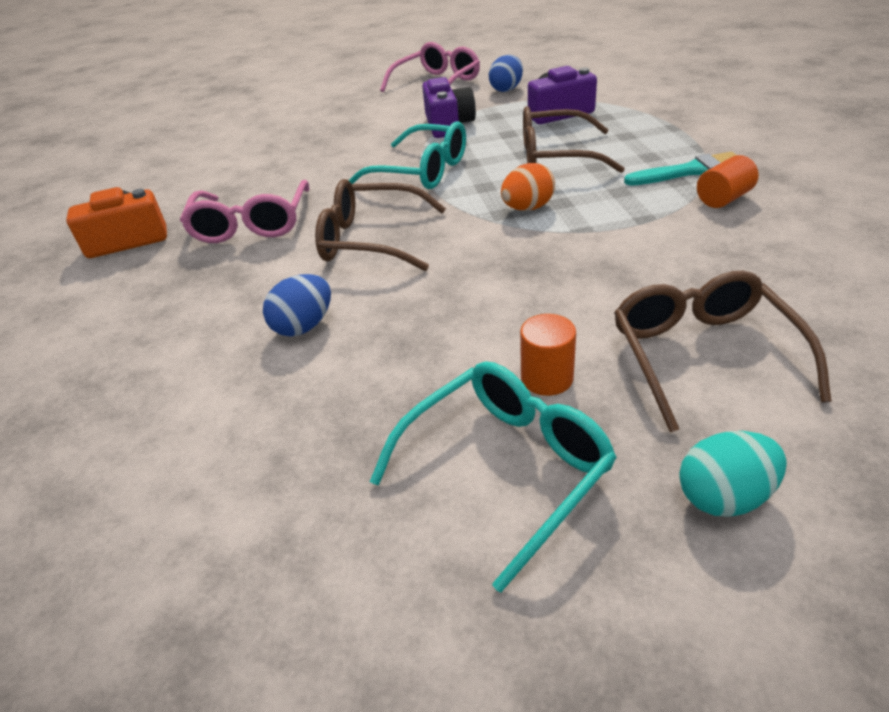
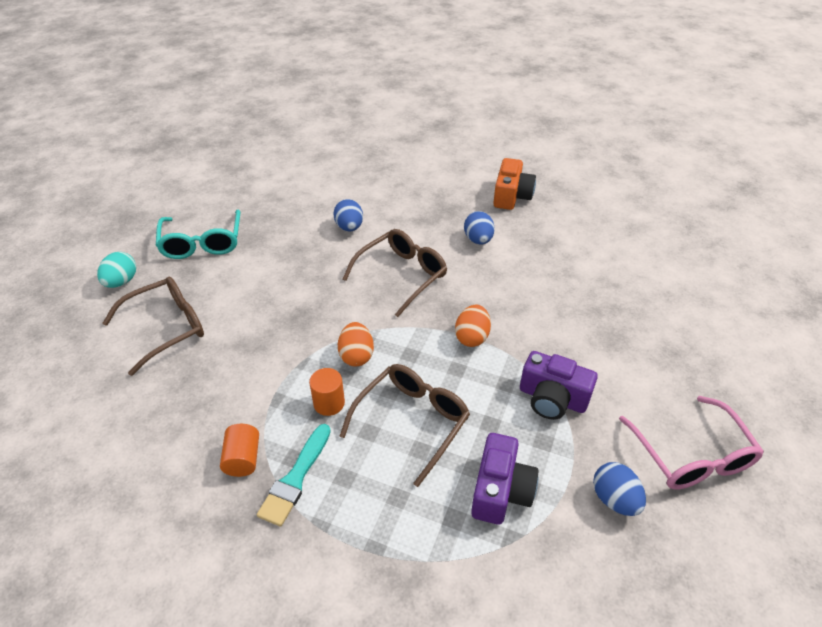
camera: 120 degrees right, 5 degrees up
pink glasses [180,180,310,243] -> blue egg [464,211,495,245]
turquoise glasses [349,121,466,189] -> orange egg [455,305,491,347]
orange cylinder [520,314,576,396] -> orange cylinder moved to [309,368,345,416]
brown glasses [614,271,831,432] -> brown glasses turned 60 degrees counterclockwise [103,276,204,376]

